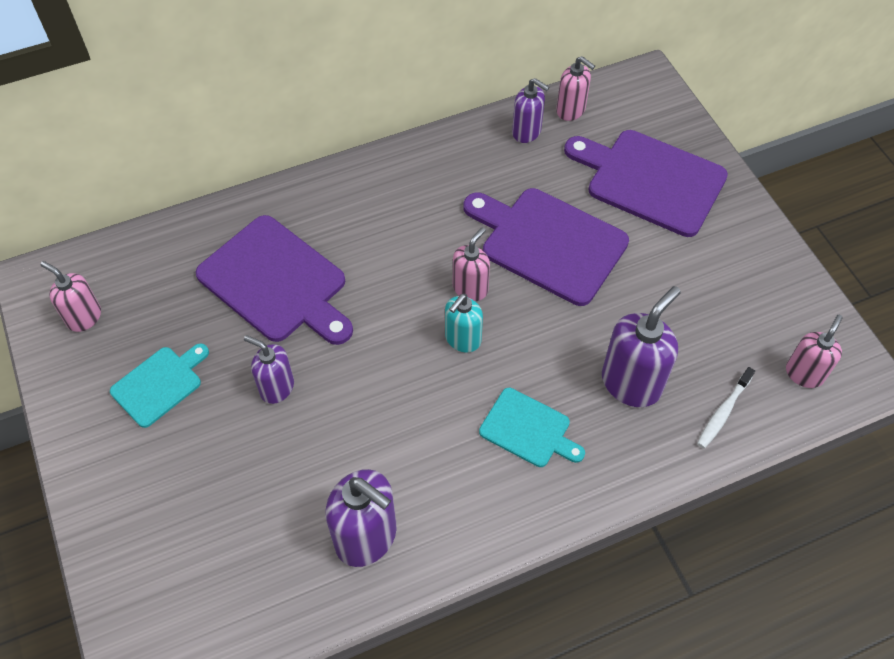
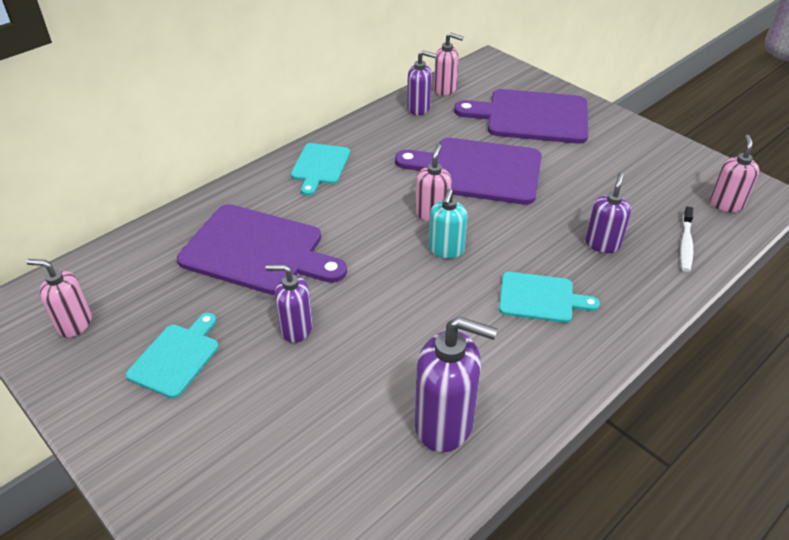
camera: 20 degrees left, 15 degrees down
purple soap dispenser [602,286,681,407] -> purple soap dispenser [585,173,631,253], size x0.62
none -> turquoise cutting board [291,143,350,196]

